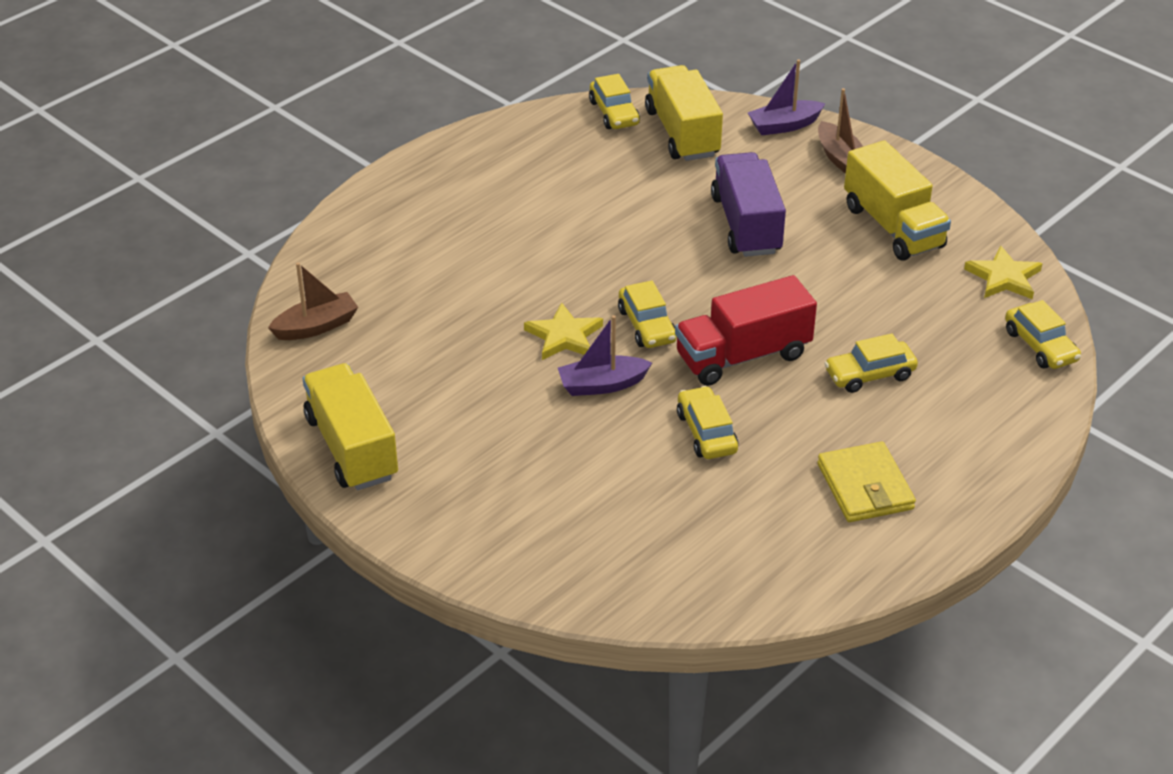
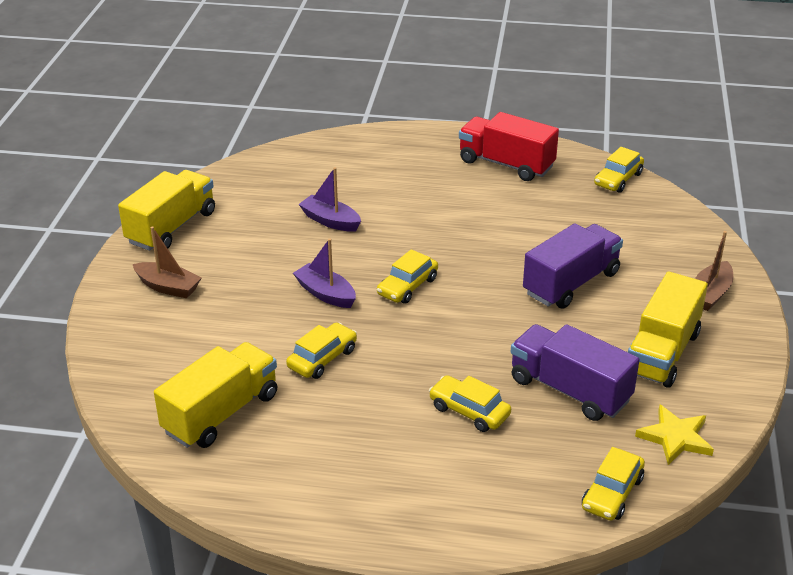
camera: 55 degrees right, 5 degrees down
brown boat [268,262,358,340] -> brown boat moved to [133,226,202,298]
yellow star [524,302,603,360] -> none
yellow truck [645,65,723,161] -> yellow truck moved to [154,342,277,448]
red truck [675,275,817,386] -> red truck moved to [459,112,559,181]
purple boat [748,59,826,135] -> purple boat moved to [299,167,361,232]
yellow wallet [818,442,916,522] -> none
none -> purple truck [511,324,639,421]

